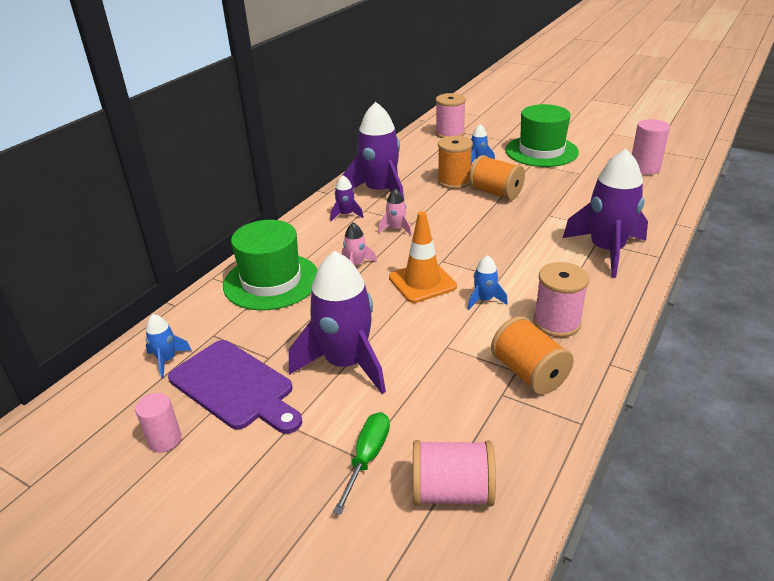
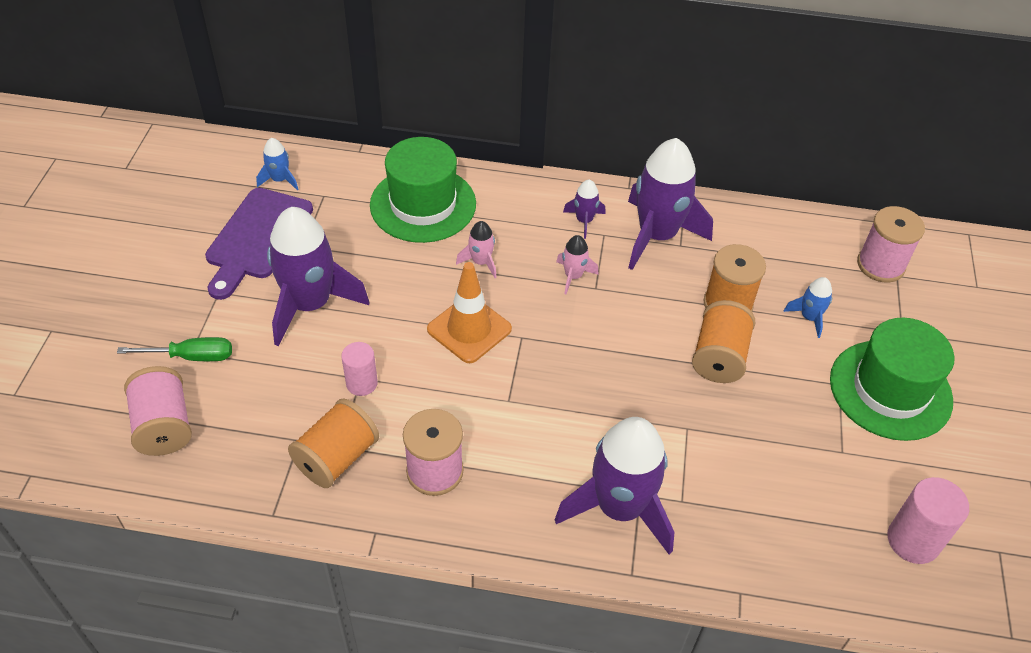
camera: 65 degrees right, 15 degrees up
pink cylinder [135,393,181,452] -> pink cylinder moved to [341,342,378,396]
blue rocket [468,255,508,310] -> none

